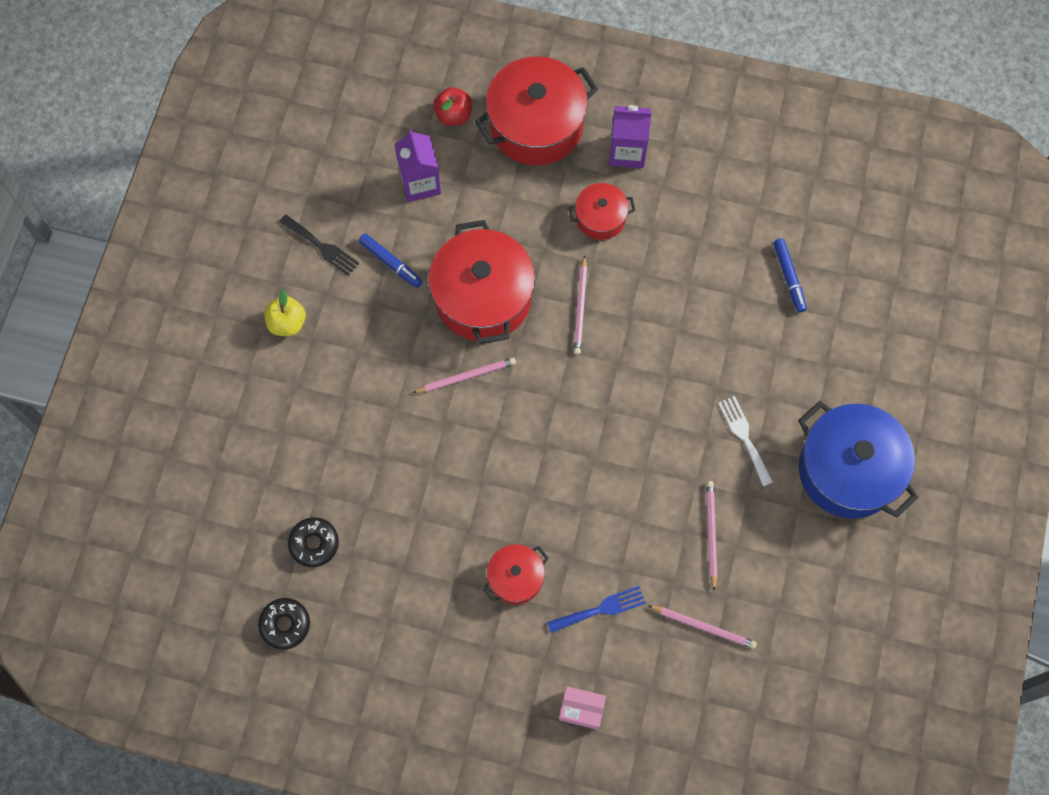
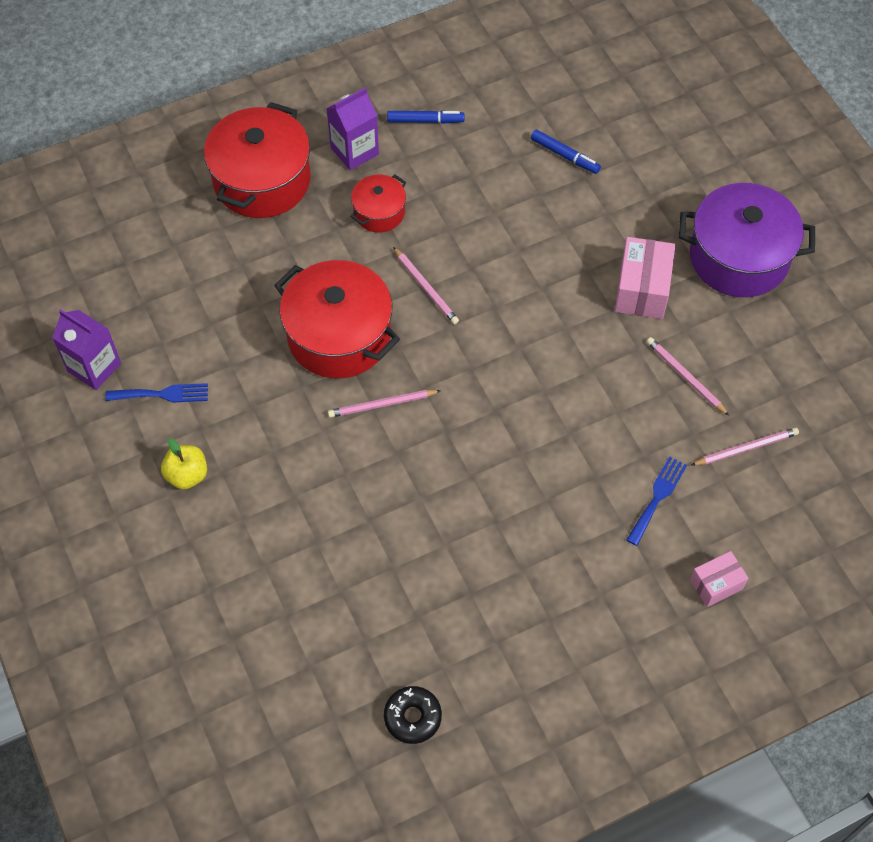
camera: 40 degrees left, 10 degrees down
black fork [279,214,359,276] -> blue fork [105,383,208,403]
black donut [288,517,339,567] -> none
blue marker [359,233,423,288] -> blue marker moved to [387,111,464,124]
purple carton [394,129,441,202] -> purple carton moved to [52,309,121,390]
pink pencil [413,357,516,393] -> pink pencil turned 135 degrees counterclockwise [328,390,441,418]
red apple [433,87,473,126] -> none
red pot [483,544,549,604] -> none
white fork [718,396,773,486] -> pink box [615,237,675,319]
blue pot [798,401,918,519] -> purple pot [679,183,815,297]

